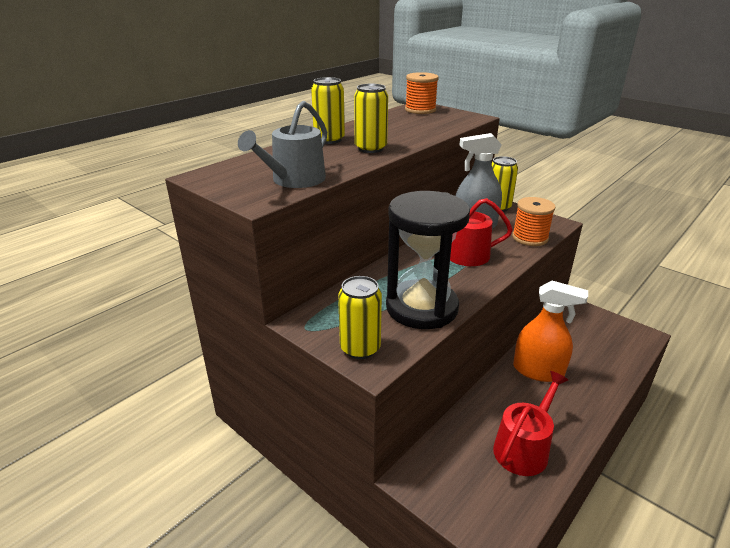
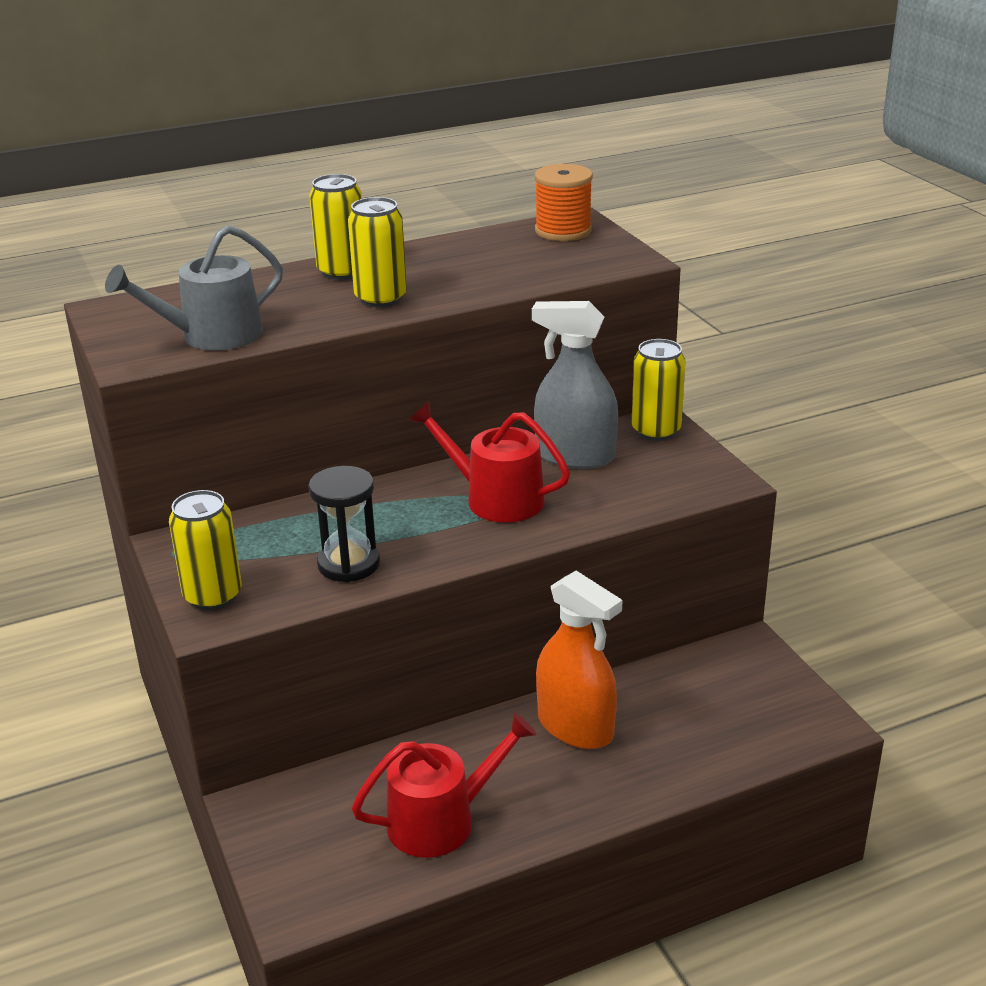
camera: 25 degrees right, 0 degrees up
black hourglass [386,191,470,329] -> black hourglass [308,466,380,582], size x0.55
orange spool [512,197,555,246] -> none

